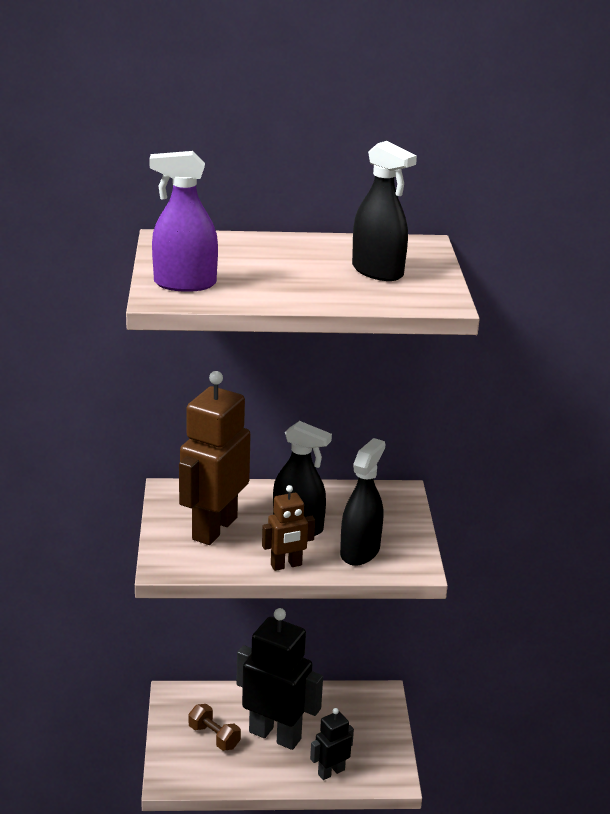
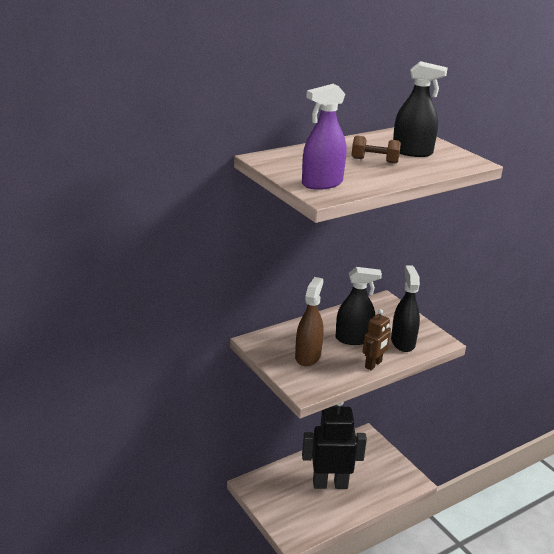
camera: 30 degrees left, 0 degrees up
brown robot [179,371,251,545] -> brown spray bottle [295,277,324,366]
brown dumbbell [188,704,241,751] -> brown dumbbell moved to [352,136,401,164]
black robot [310,708,354,780] -> none

